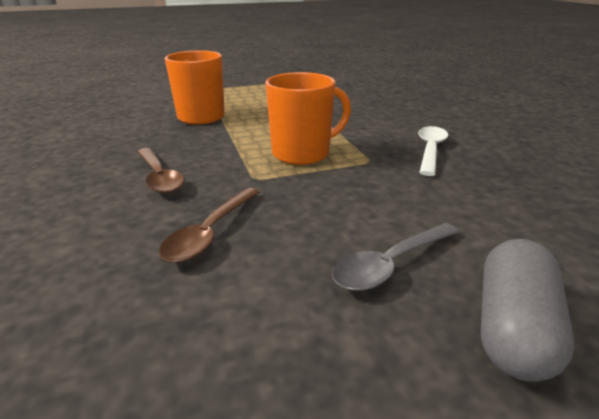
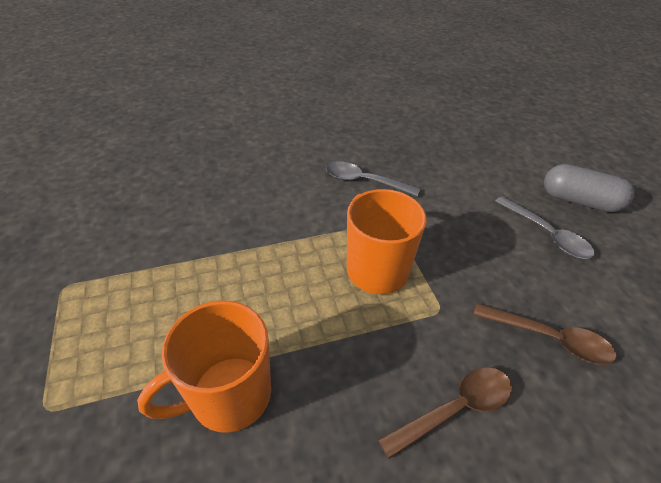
camera: 90 degrees left, 15 degrees up
white spoon [418,126,448,176] -> grey spoon [326,162,420,196]

